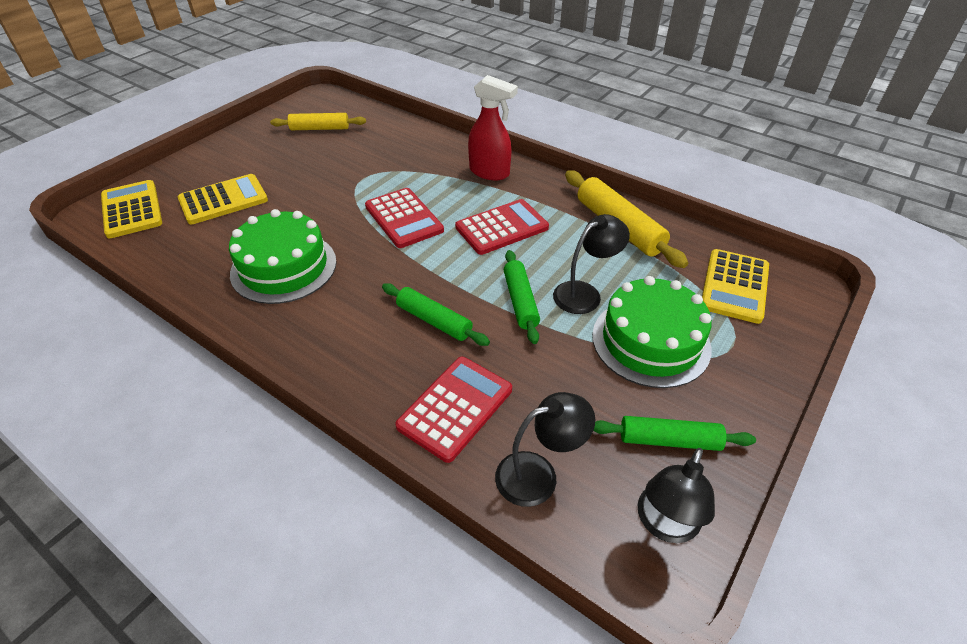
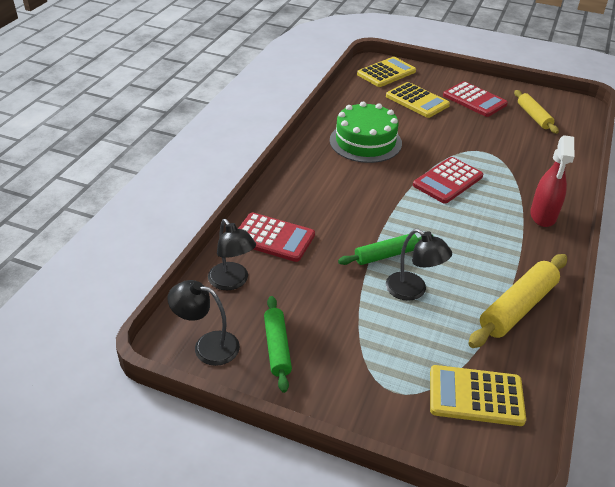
camera: 75 degrees right, 5 degrees down
green rolling pin [382,283,490,346] -> none
red calculator [455,199,549,255] -> red calculator moved to [443,81,508,117]
green cake [592,276,712,388] -> none

